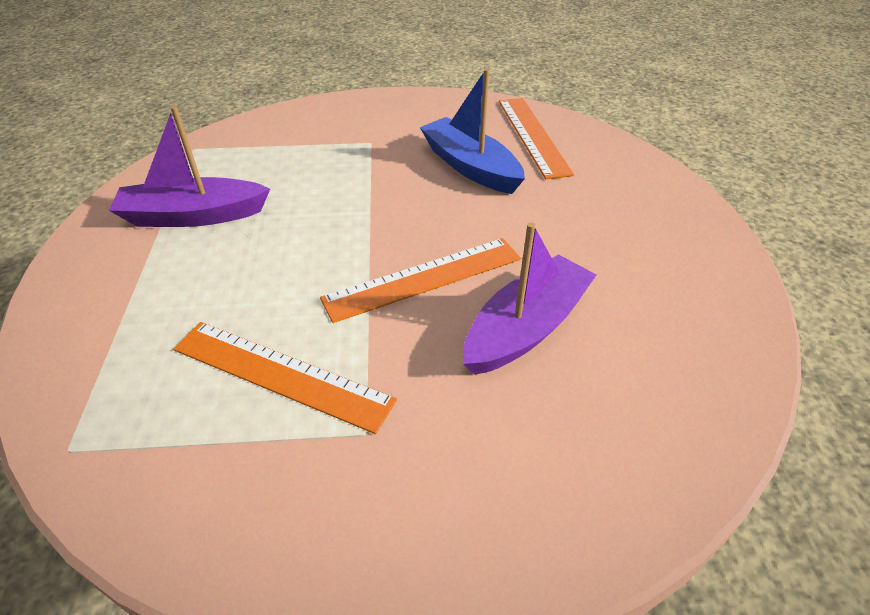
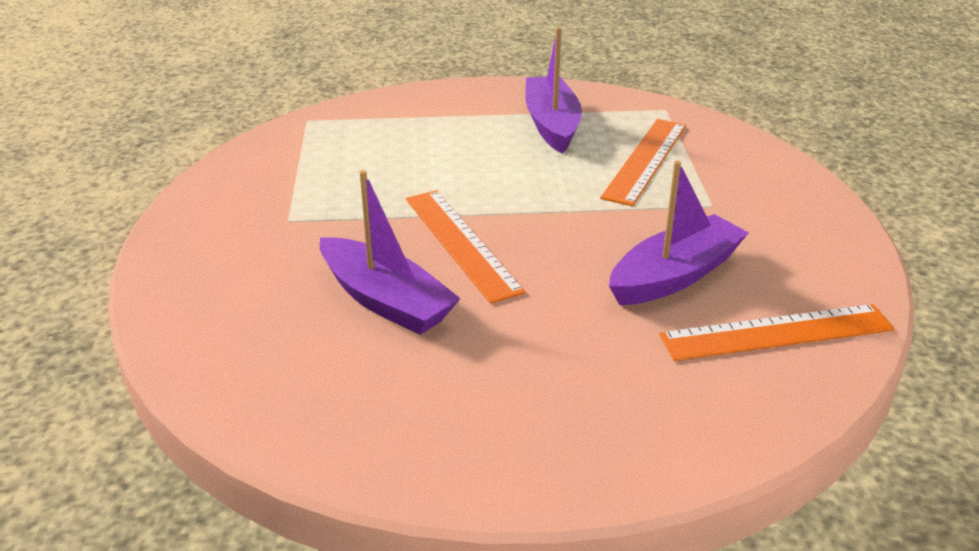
camera: 90 degrees right, 10 degrees down
orange ruler [173,322,397,434] -> orange ruler moved to [600,119,686,206]
blue boat [420,69,525,194] -> purple boat [609,161,749,305]

